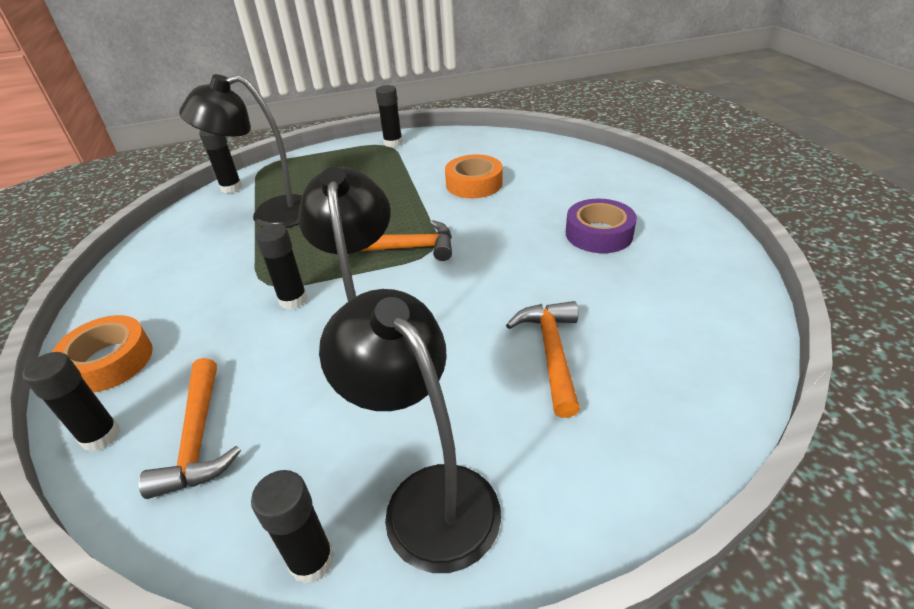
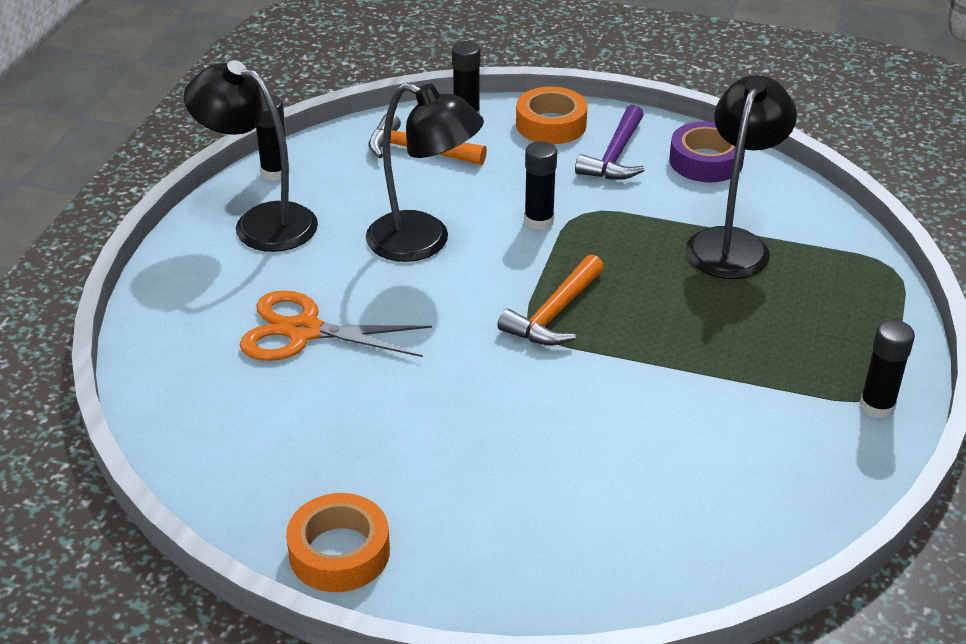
camera: 120 degrees right, 0 degrees up
black glue stick [199,130,242,193] -> none
black lamp [319,289,501,573] -> black lamp turned 150 degrees counterclockwise [184,60,318,252]
orange tape [445,154,503,198] -> orange tape moved to [286,493,390,592]
orange hammer [506,301,580,418] -> orange scissors [239,290,432,361]
purple tape [566,199,637,253] -> purple tape moved to [669,121,745,182]
none -> purple hammer [575,105,645,180]

